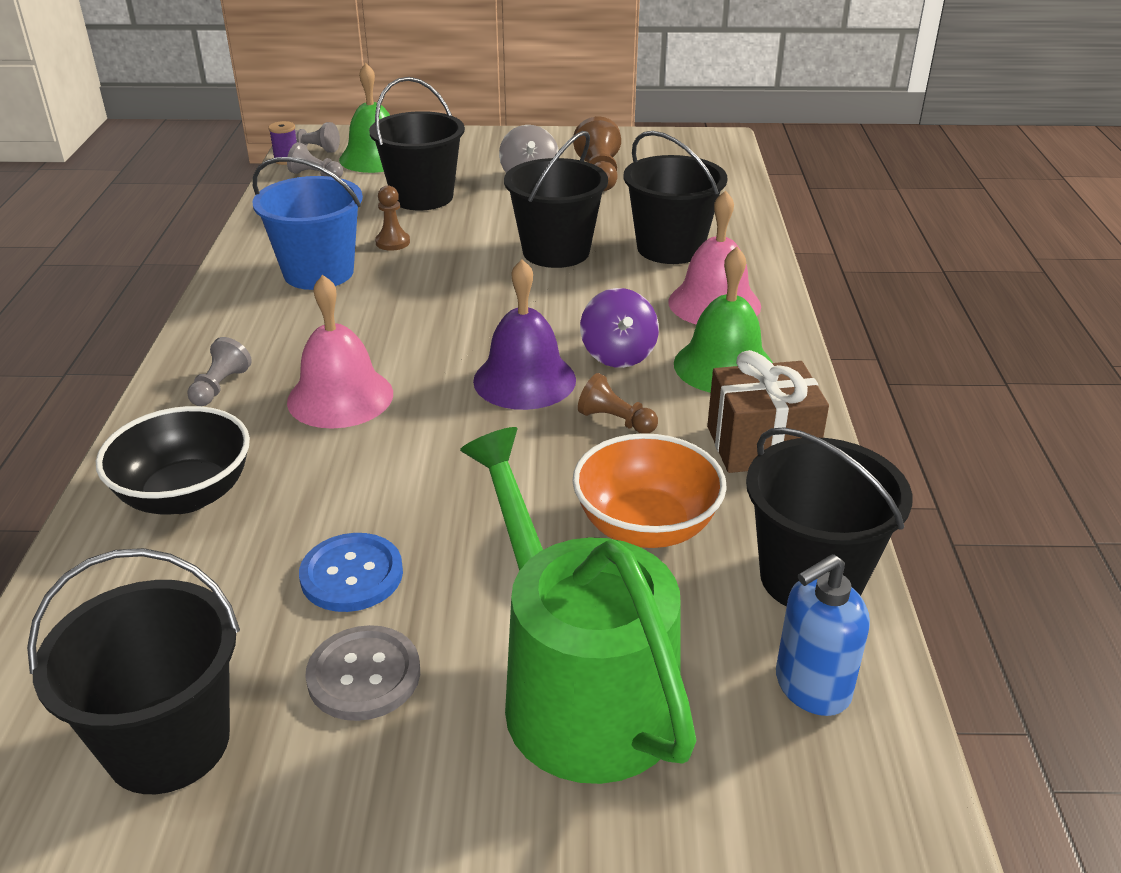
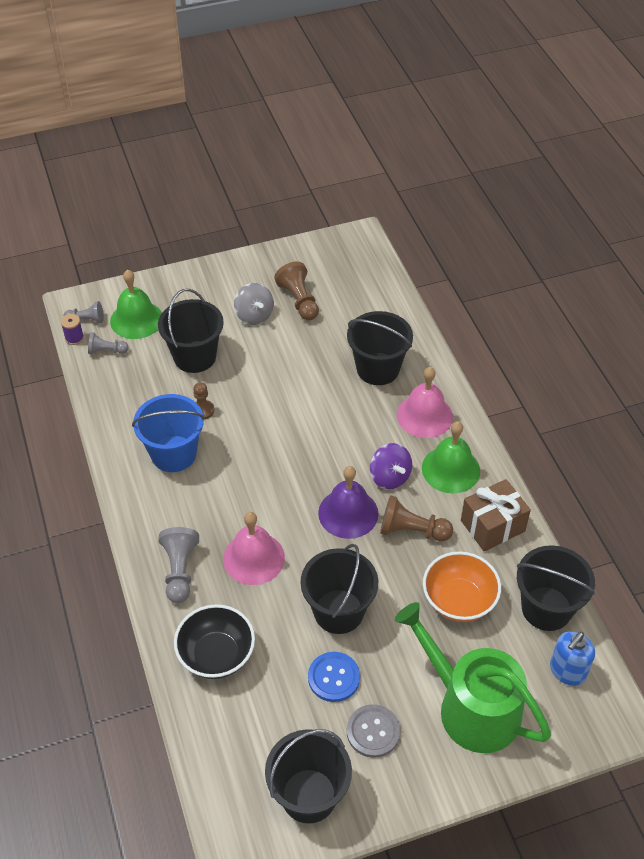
camera: 20 degrees left, 15 degrees up
grey pawn [187,337,252,406] -> grey pawn [159,527,199,603], size x1.59
black bucket [504,131,608,268] -> black bucket moved to [301,544,378,634]
brown pawn [578,373,658,434] -> brown pawn [380,495,453,541], size x1.59

